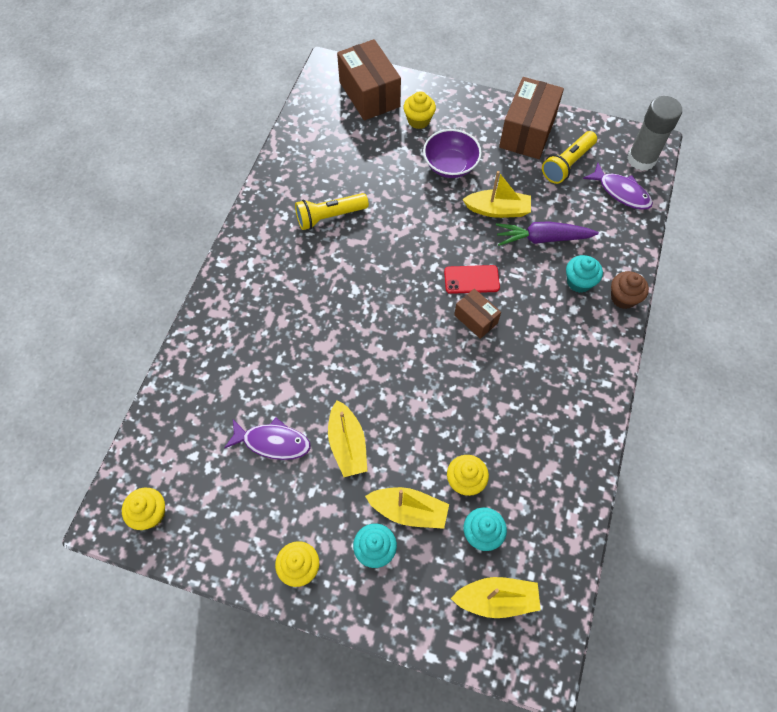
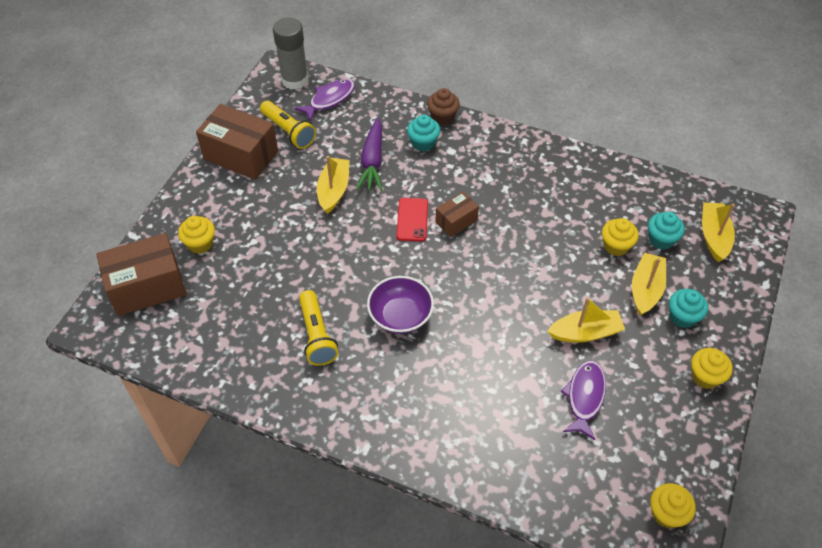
camera: 85 degrees left, 10 degrees down
purple bowl [423,129,481,178] -> purple bowl moved to [367,276,434,334]

